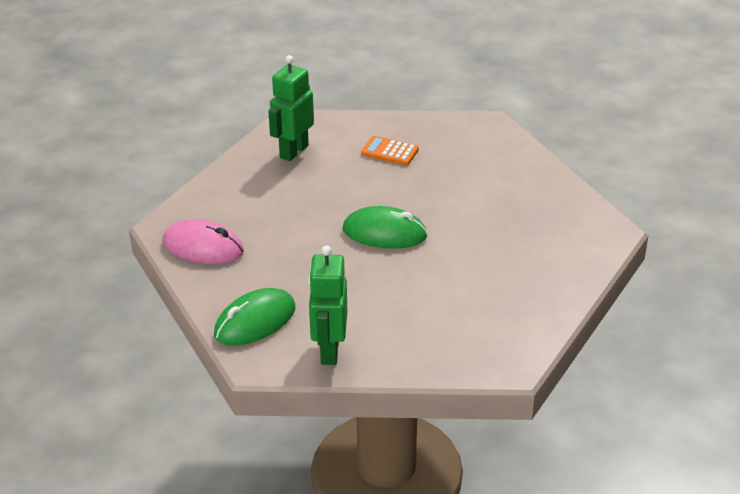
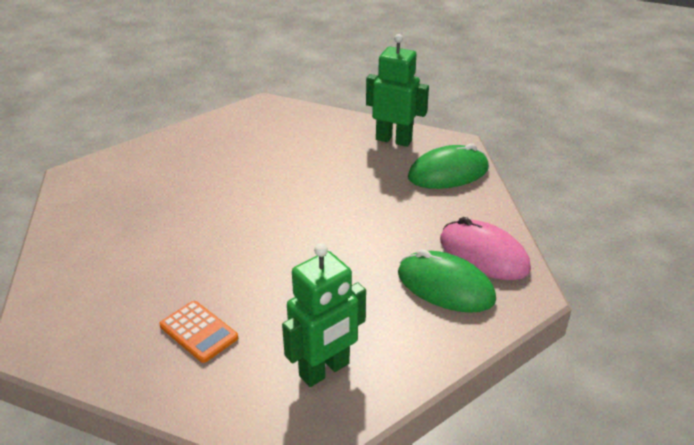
camera: 160 degrees left, 0 degrees up
green robot [308,245,347,365] -> green robot turned 90 degrees counterclockwise [366,34,429,147]
green mouse [343,206,428,249] -> green mouse moved to [398,249,496,313]

